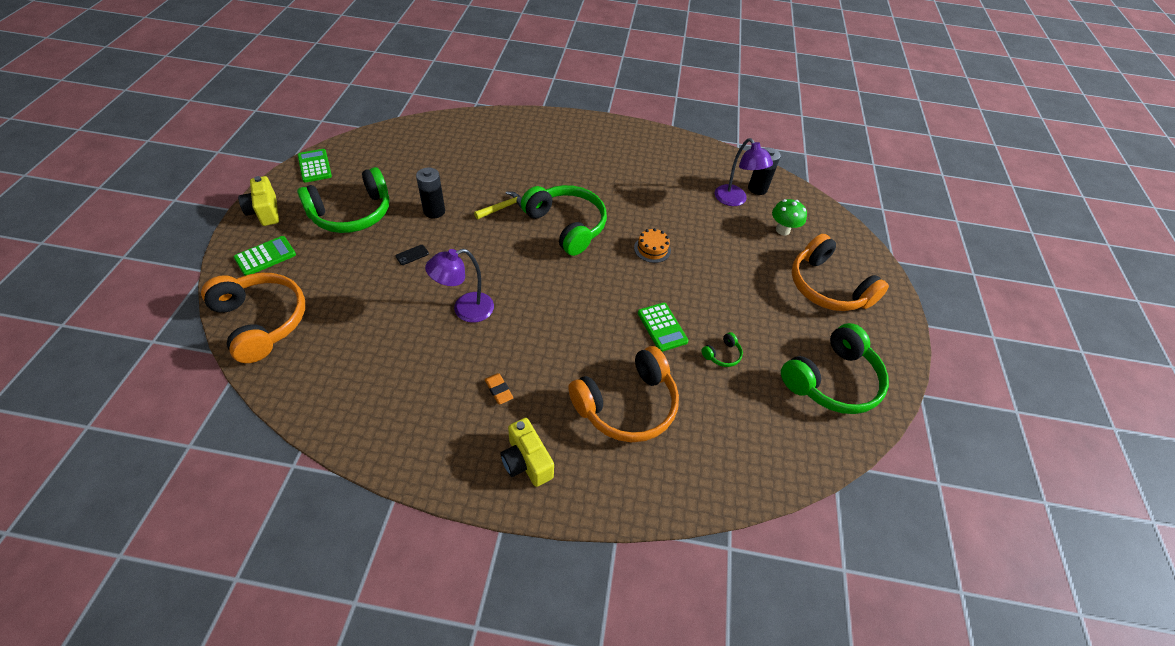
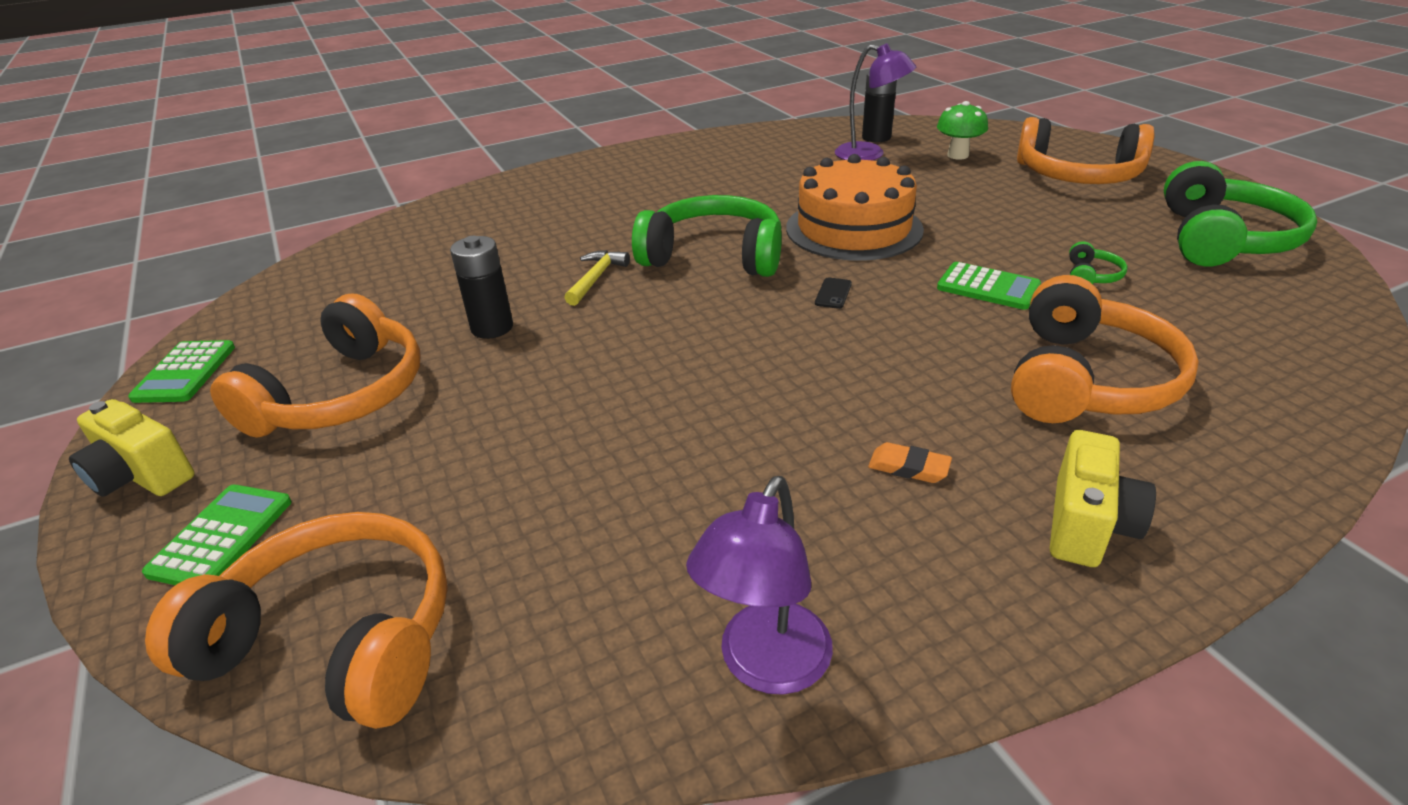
camera: 30 degrees left, 15 degrees down
green headphones [297,167,389,233] -> orange headphones [210,293,421,438]
green calculator [298,149,332,183] -> green calculator turned 120 degrees counterclockwise [128,340,235,403]
black phone [396,245,429,265] -> black phone moved to [815,278,852,309]
purple lamp [425,249,494,323] -> purple lamp moved to [686,476,833,695]
yellow camera [500,418,554,487] -> yellow camera turned 90 degrees counterclockwise [1050,430,1156,567]
orange cake [634,228,671,263] -> orange cake [786,154,924,261], size x2.24

